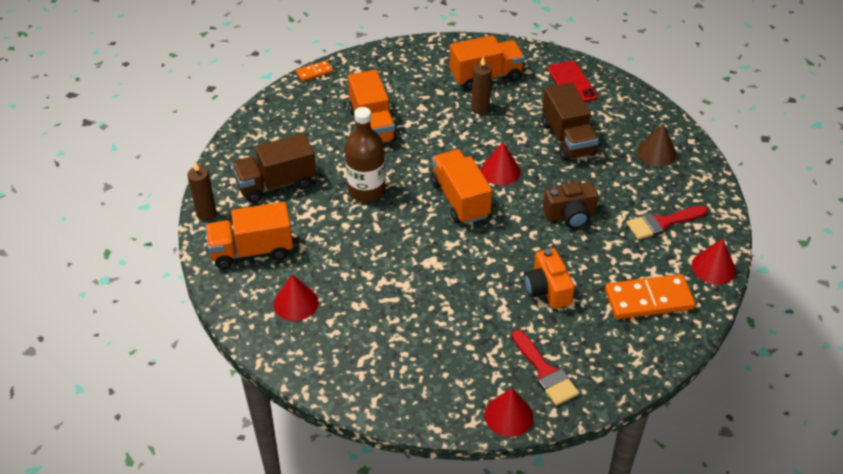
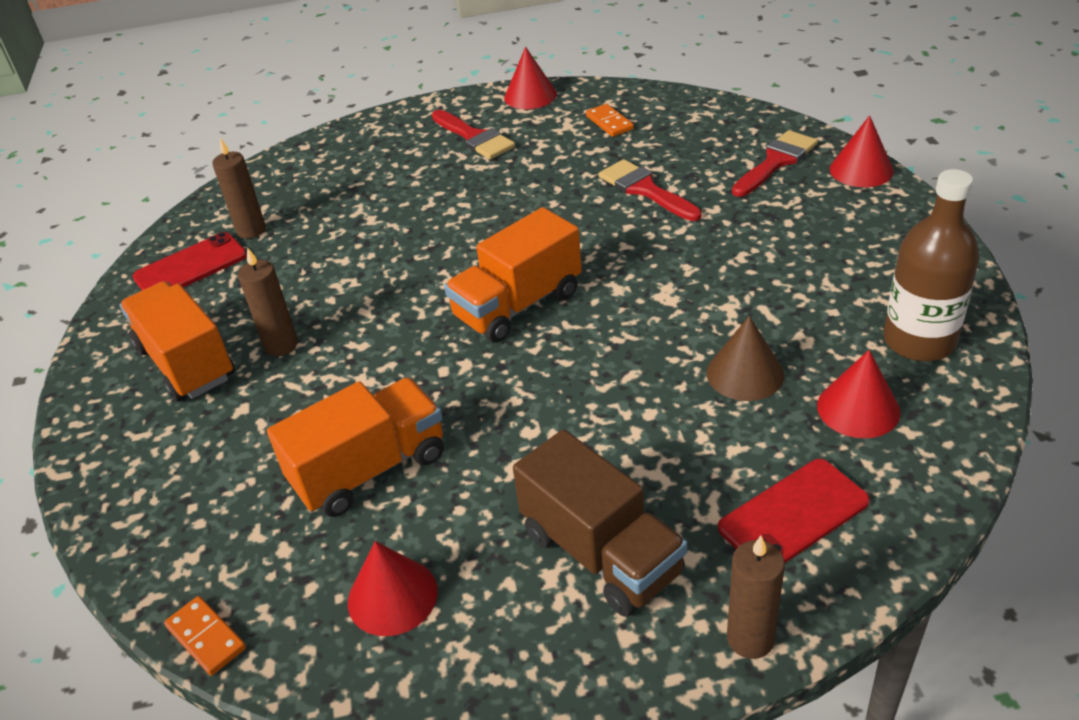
camera: 105 degrees left, 5 degrees down
orange truck [205,202,293,269] -> red phone [718,459,870,563]
brown bottle [345,107,386,202] -> brown bottle moved to [883,169,979,361]
red cone [481,142,521,185] -> red cone moved to [348,541,438,636]
orange camera [524,248,575,309] -> red brush [599,159,702,221]
brown truck [542,83,599,161] -> none
brown camera [543,181,598,229] -> none
orange domino [605,274,695,319] -> orange domino [586,104,634,137], size x0.51
brown cone [637,124,677,167] -> brown cone moved to [706,316,784,401]
none -> brown candle [212,138,266,239]

